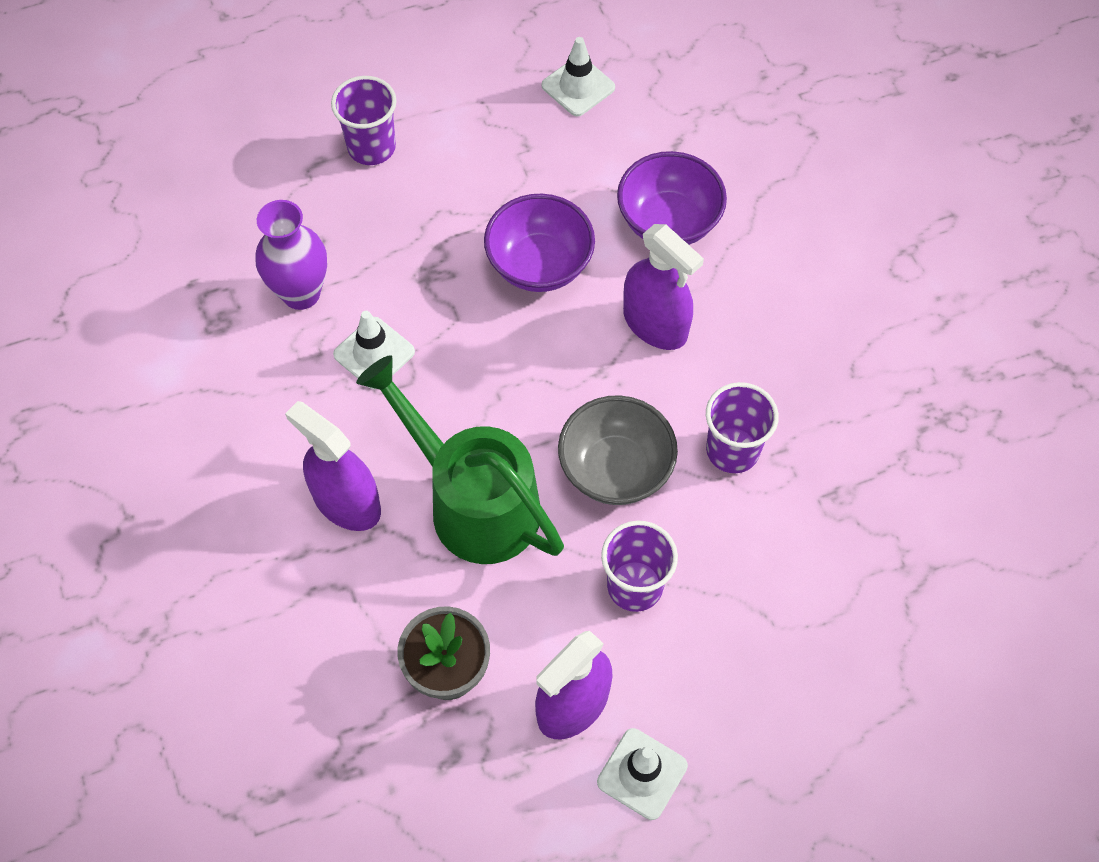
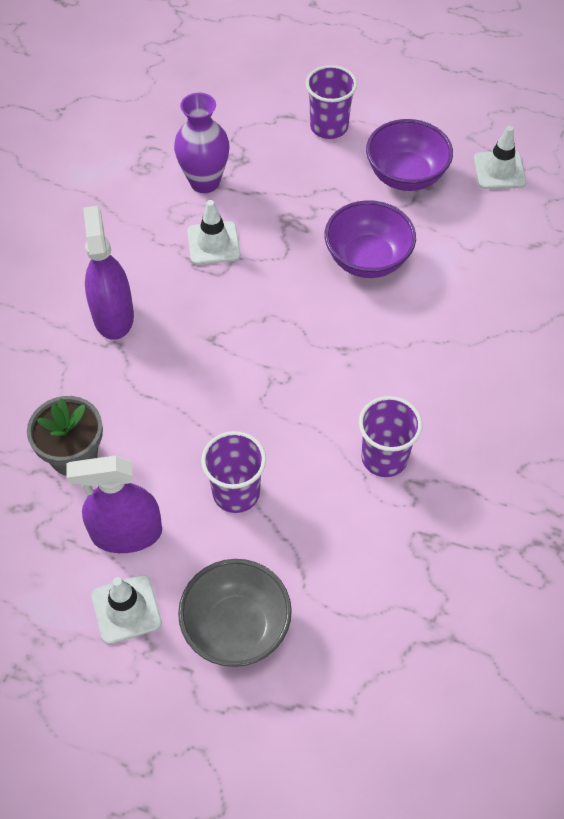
camera: 40 degrees right, 5 degrees down
green watering can [356,355,564,564] -> none
grey bowl [558,395,678,505] -> grey bowl moved to [178,559,292,667]
purple bowl [617,151,727,245] -> purple bowl moved to [366,119,453,191]
purple spray bottle [623,224,704,350] -> none

